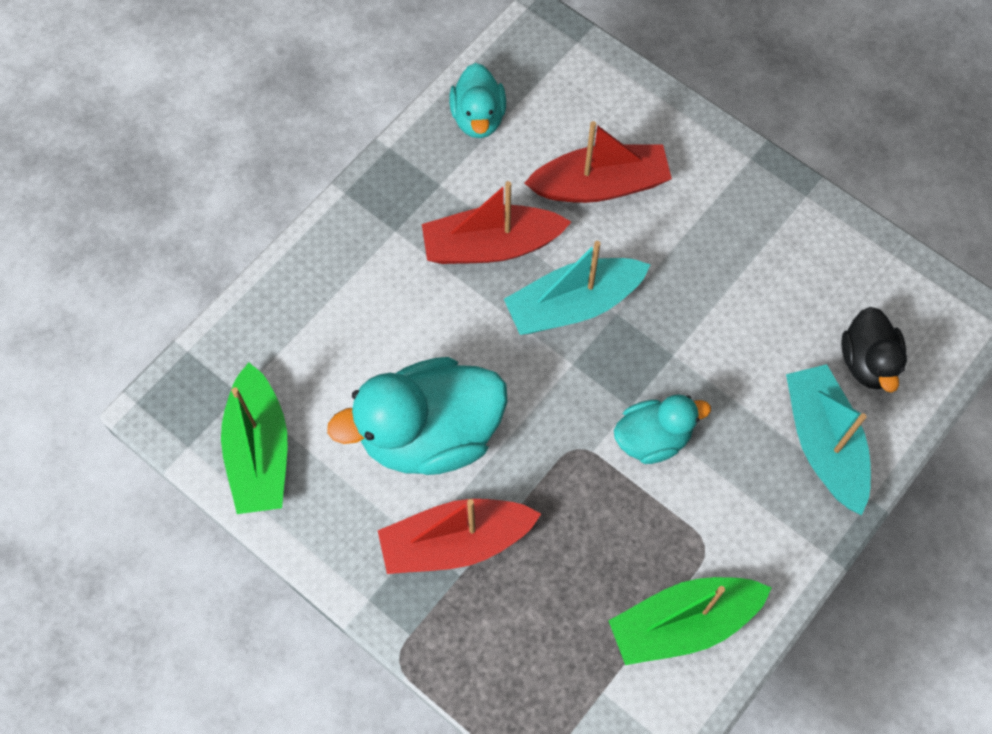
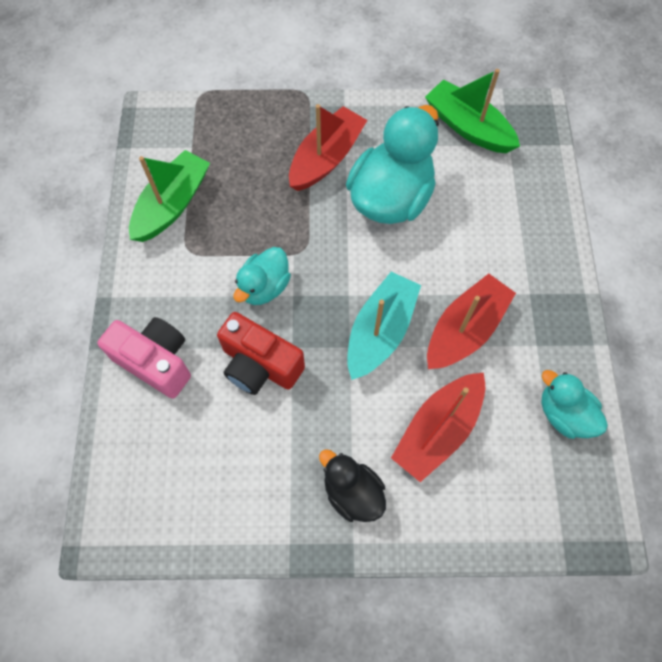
camera: 140 degrees right, 0 degrees up
turquoise boat [786,364,871,515] -> pink camera [97,317,191,398]
black duck [841,307,907,393] -> black duck moved to [319,449,386,522]
none -> red camera [217,312,305,395]

